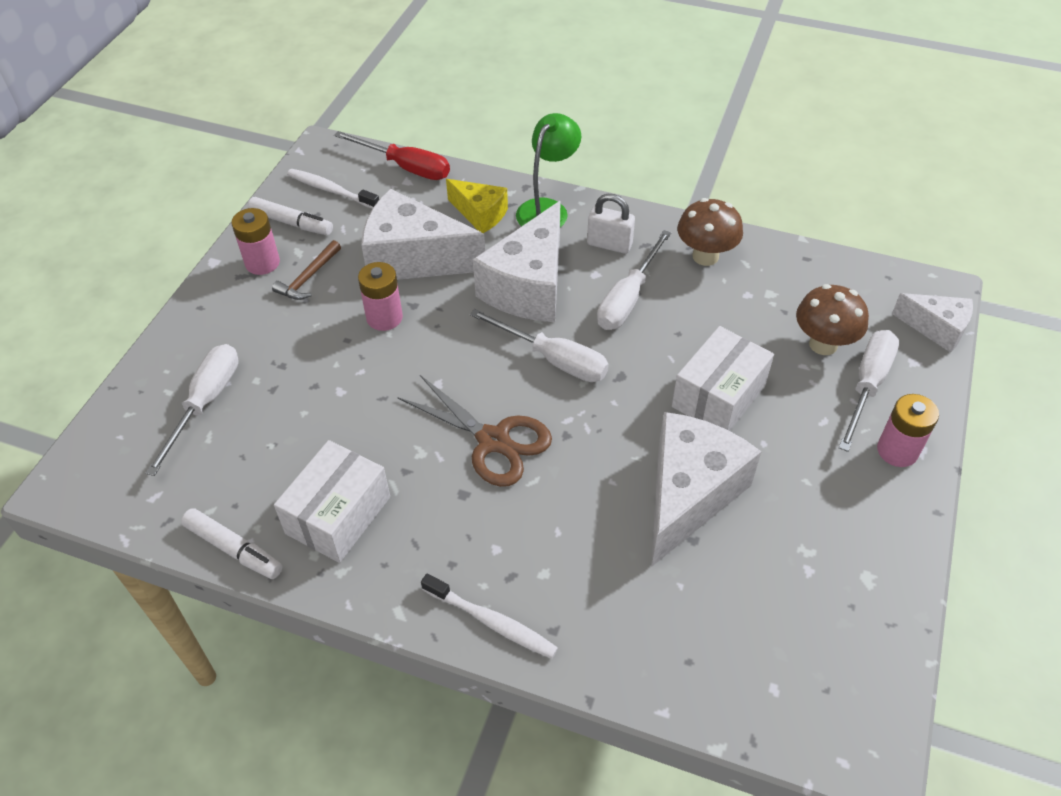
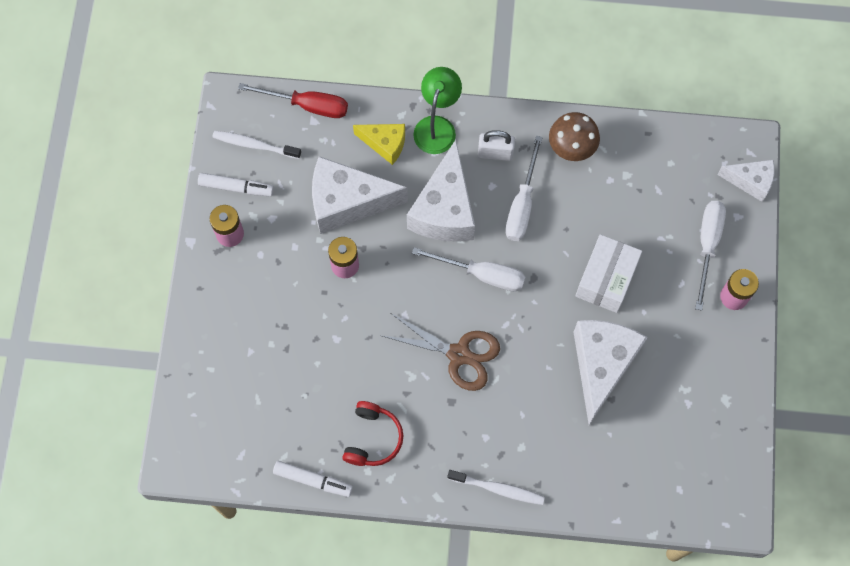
camera: 15 degrees left, 20 degrees up
white screwdriver [145,344,239,476] -> none
brown hammer [272,240,341,300] -> none
white box [274,440,390,563] -> red headphones [342,401,403,466]
brown mushroom [796,284,869,355] -> none

